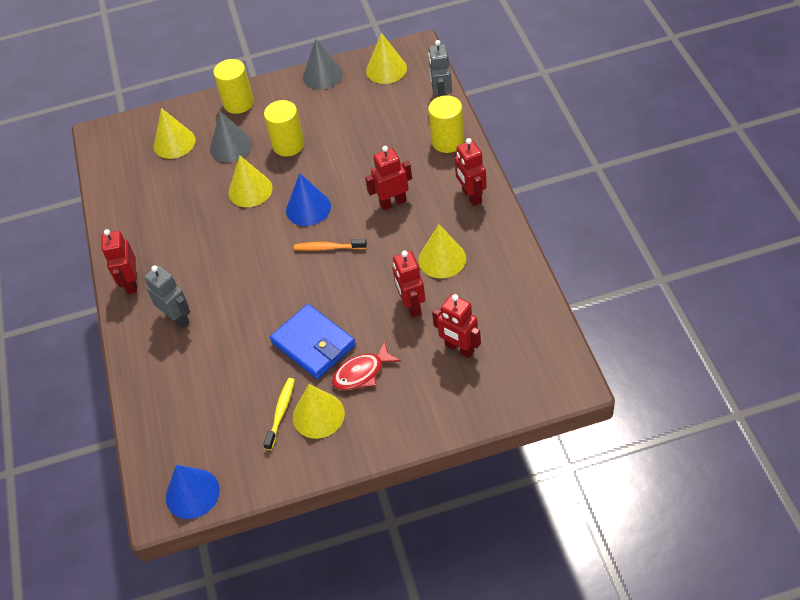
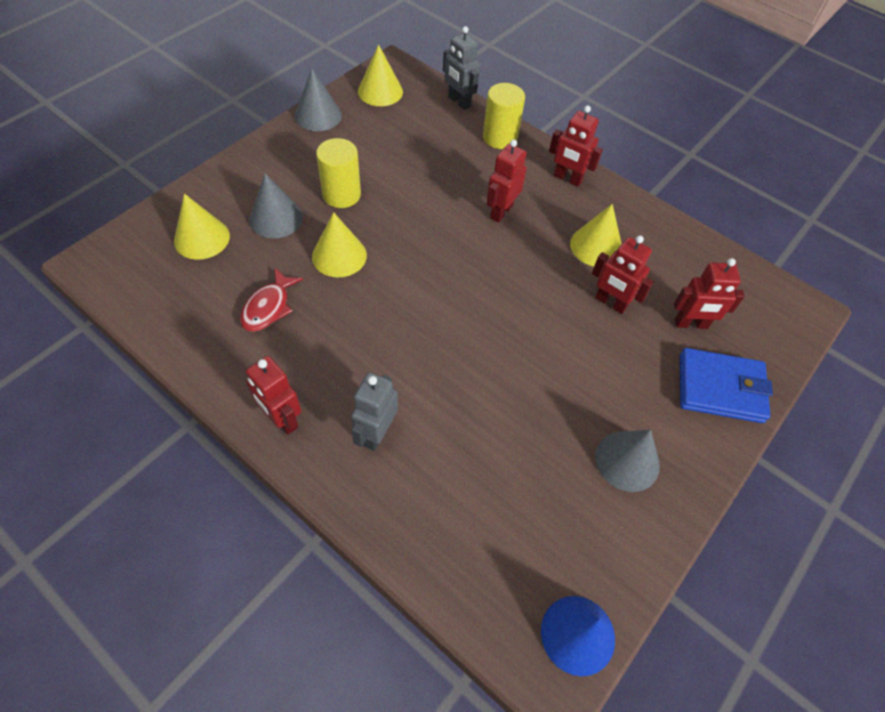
camera: 45 degrees left, 5 degrees up
grey robot [144,265,190,329] -> grey robot turned 75 degrees counterclockwise [351,372,398,451]
yellow cylinder [213,59,254,114] -> none
yellow toothbrush [263,378,295,450] -> none
blue wallet [270,304,356,379] -> blue wallet moved to [680,348,773,423]
blue cone [286,173,331,226] -> none
yellow cone [293,384,345,439] -> grey cone [595,430,660,492]
orange toothbrush [294,239,367,251] -> none
red fish [332,341,401,390] -> red fish moved to [240,268,303,332]

